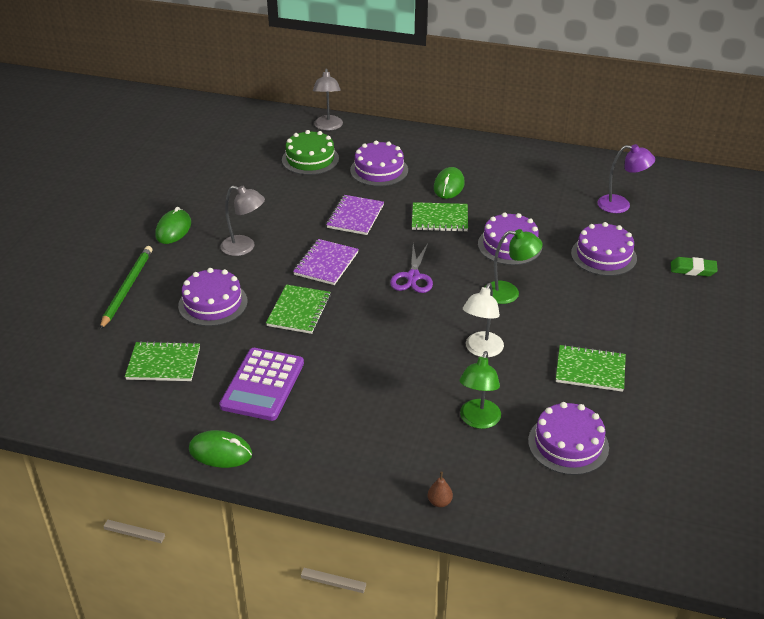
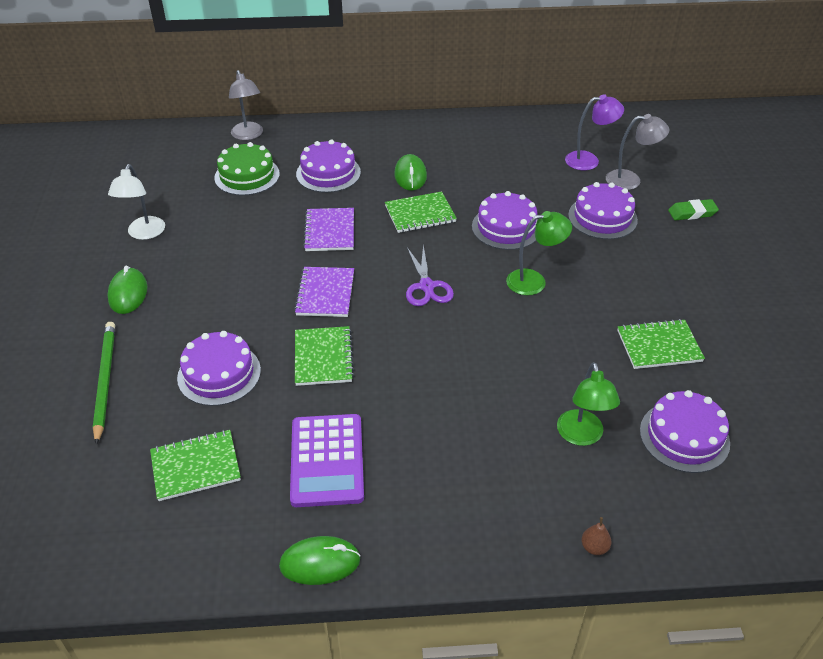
camera: 20 degrees left, 5 degrees up
grey lamp [221,186,265,256] -> grey lamp moved to [606,114,669,190]
white lamp [463,283,504,357] -> white lamp moved to [108,164,165,240]

